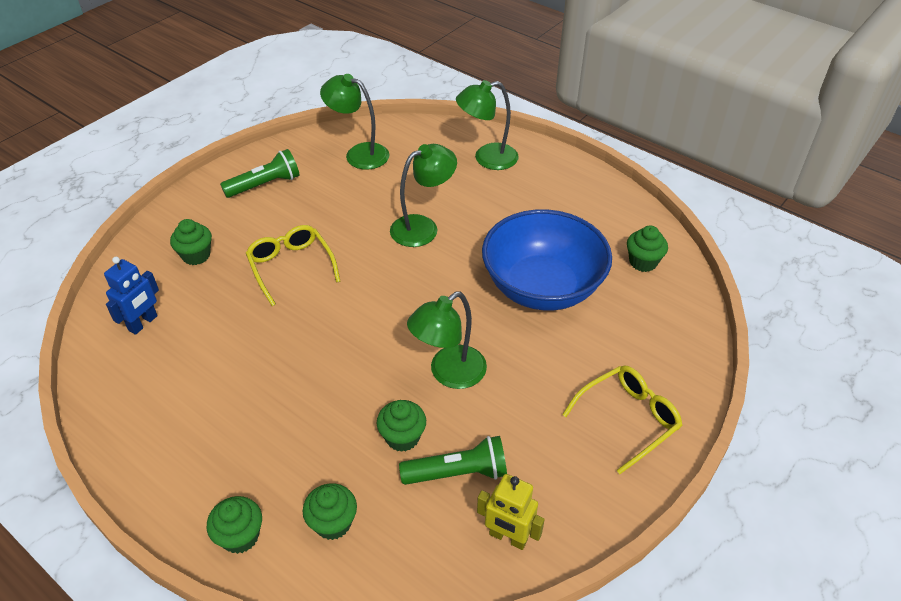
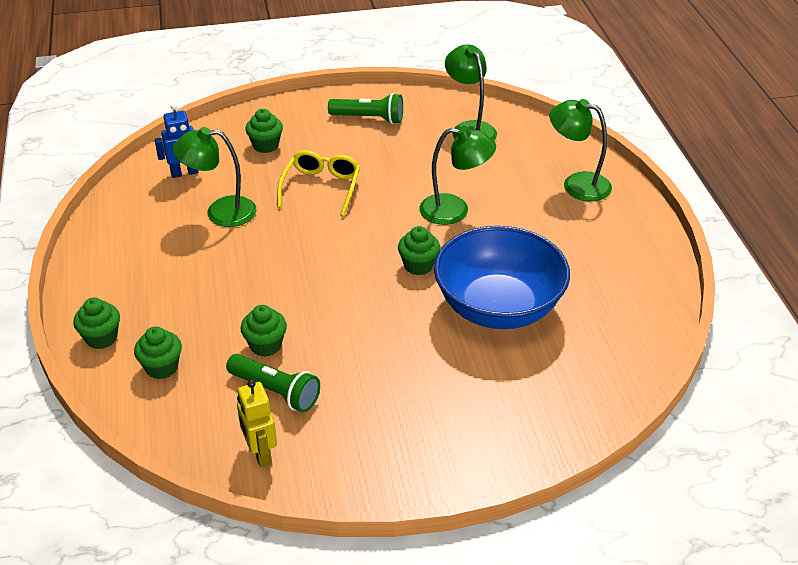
camera: 40 degrees right, 5 degrees down
green lamp [407,292,487,389] -> green lamp moved to [173,127,257,227]
yellow glasses [562,365,683,474] -> none
green cupcake [627,226,668,272] -> green cupcake moved to [398,226,440,275]

